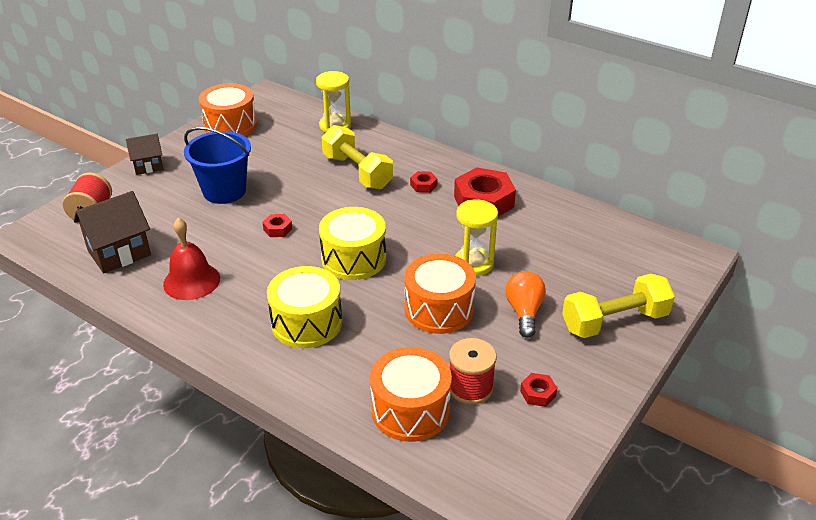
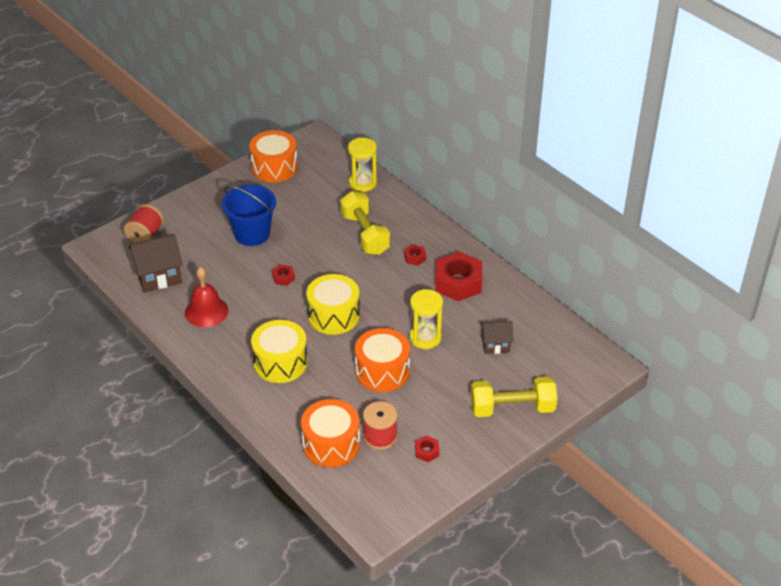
camera: 15 degrees right, 5 degrees up
brown house [126,134,163,175] -> brown house moved to [481,321,513,354]
orange light bulb [506,271,546,338] -> none

